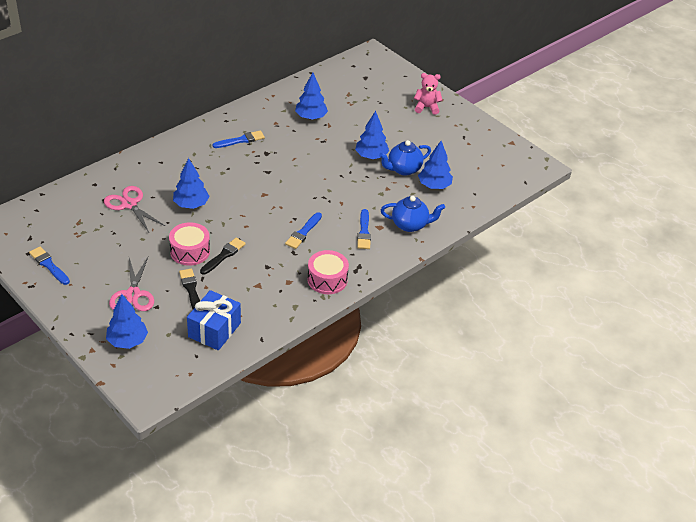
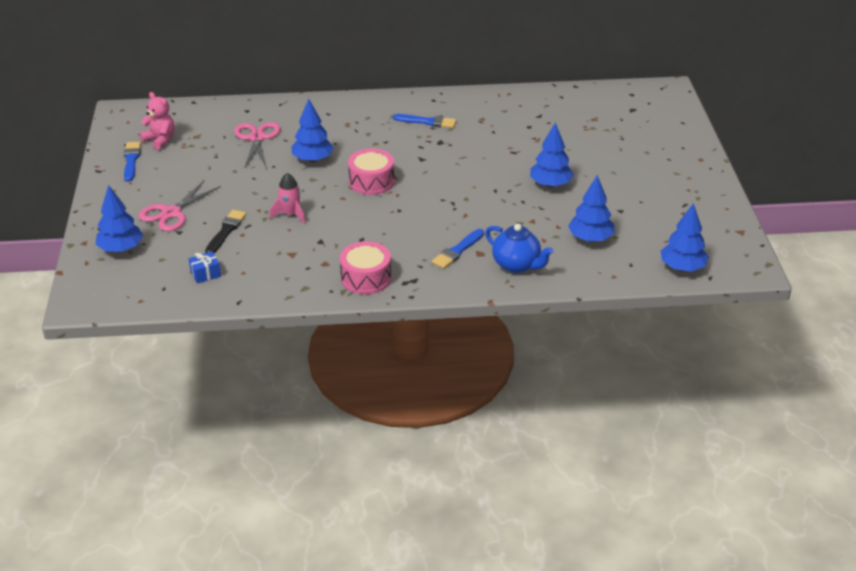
camera: 40 degrees right, 5 degrees down
pink drum [169,222,210,266] -> pink drum moved to [348,149,394,195]
blue gift [187,290,241,350] -> blue gift [189,252,221,284], size x0.50
black brush [200,238,246,275] -> pink rocket [270,173,306,224]
blue brush [285,212,322,249] -> none
blue tree [295,73,328,120] -> blue tree moved to [661,203,709,272]
blue teapot [379,140,431,176] -> none
pink teddy bear [414,73,443,115] -> pink teddy bear moved to [140,92,175,150]

